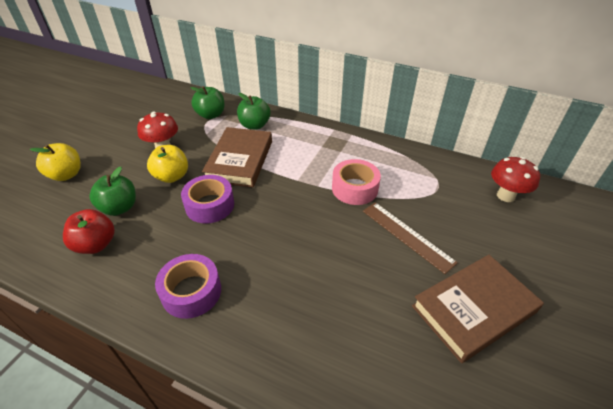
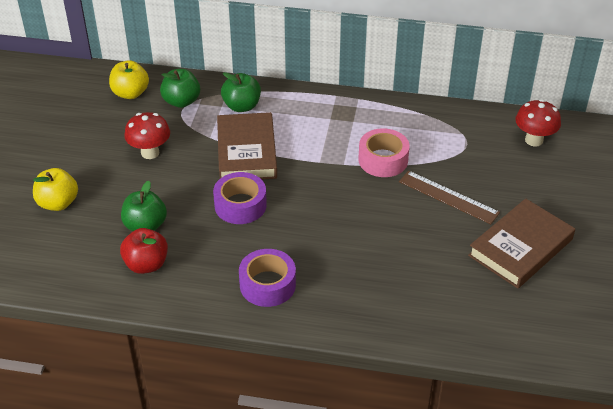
camera: 15 degrees left, 0 degrees up
yellow apple [147,145,188,183] -> yellow apple moved to [109,60,149,99]

